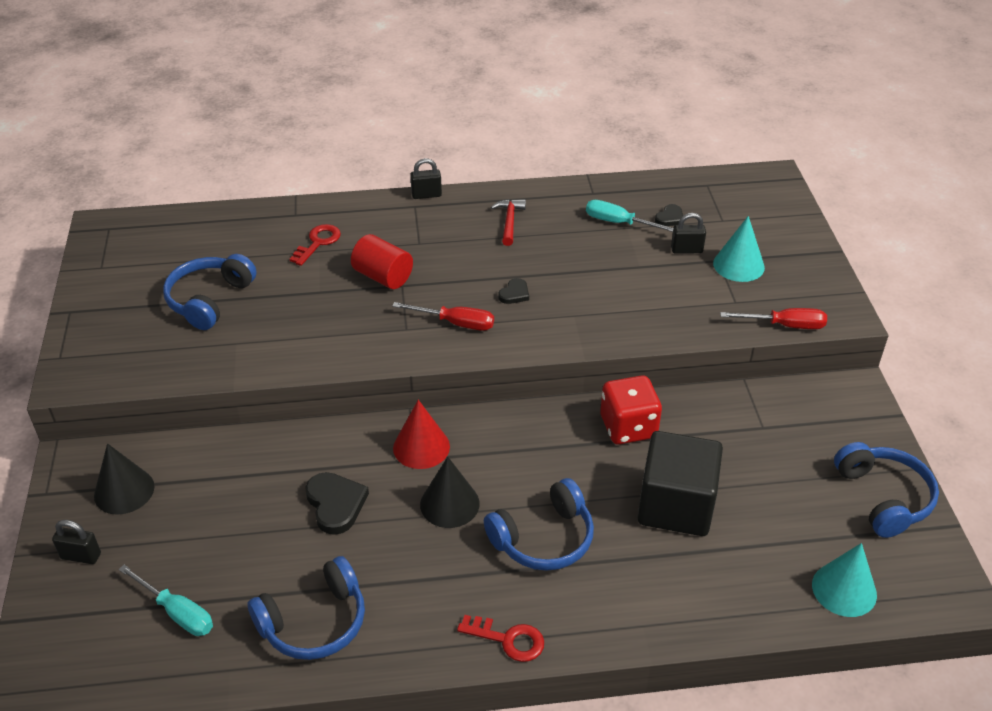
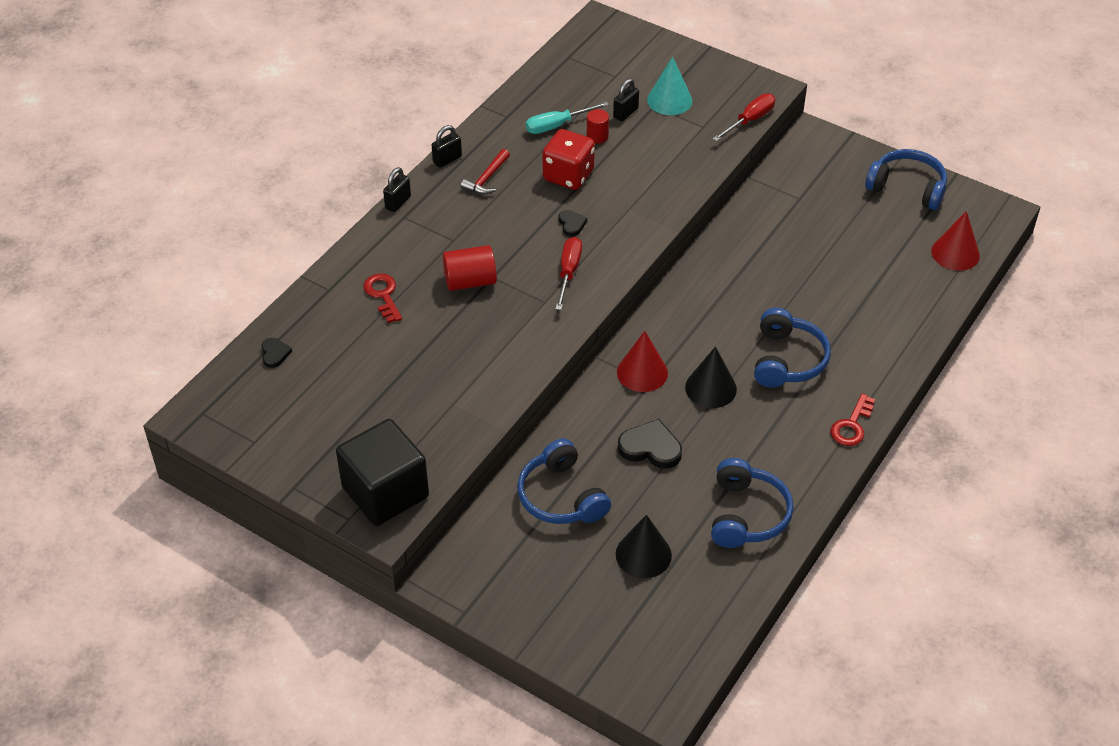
camera: 50 degrees left, 5 degrees up
black padlock [52,520,101,564] -> black padlock moved to [432,125,462,168]
black cone [94,443,155,515] -> black cone moved to [616,515,672,578]
turquoise screwdriver [118,565,213,636] -> none
blue headphones [163,254,257,330] -> blue headphones moved to [517,438,611,524]
red screwdriver [392,302,494,331] -> red screwdriver turned 45 degrees counterclockwise [555,237,582,310]
red key [457,615,544,662] -> red key turned 150 degrees clockwise [831,394,875,446]
red hammer [491,199,526,246] -> red hammer turned 105 degrees counterclockwise [461,149,510,195]
red dice [600,375,662,445] -> red dice moved to [543,129,595,190]
black cube [638,431,723,536] -> black cube moved to [336,419,429,526]
black heart [655,204,683,226] -> black heart moved to [261,338,292,368]
turquoise cone [812,543,877,617] -> red cone [931,211,980,271]
none -> red cylinder [587,109,609,144]

